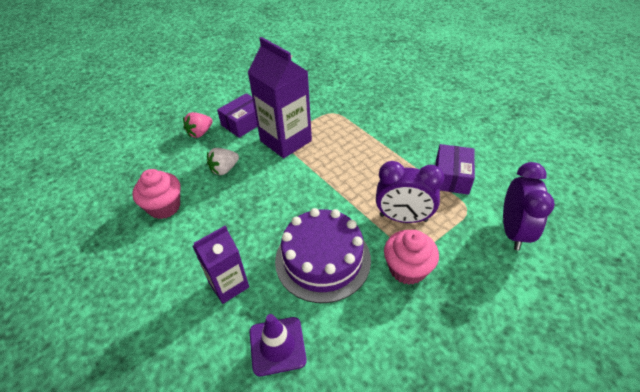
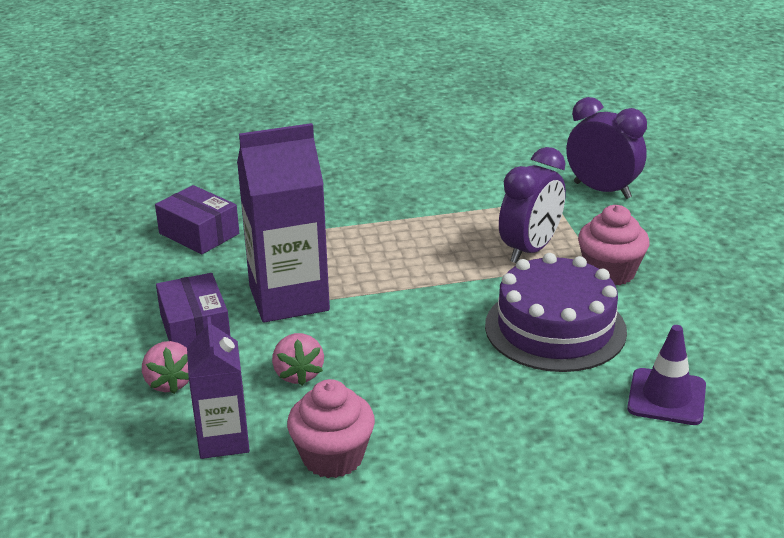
camera: 65 degrees left, 15 degrees down
purple carton [193,225,249,304] -> purple carton moved to [187,316,250,459]
white strawberry [207,148,239,175] -> pink strawberry [272,333,324,386]
purple box [435,144,475,195] -> purple box moved to [155,185,239,254]

